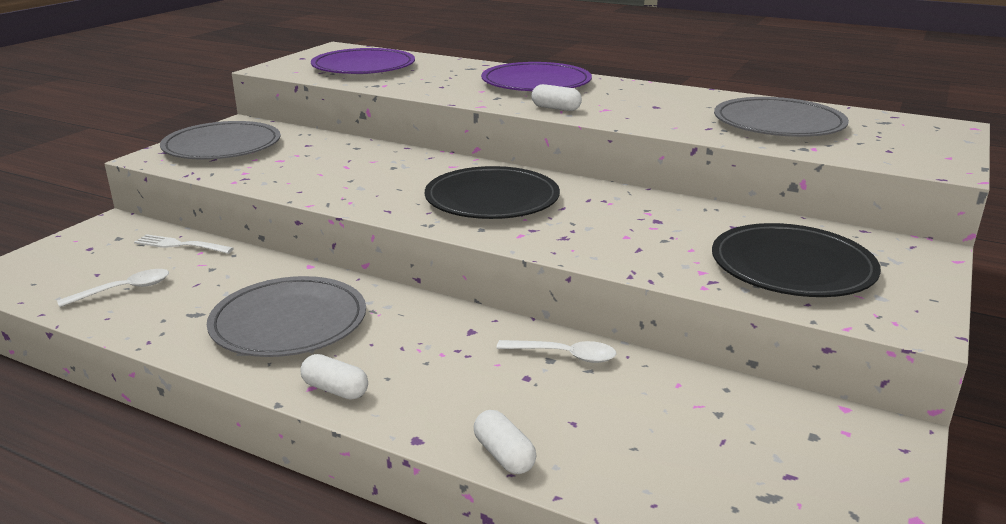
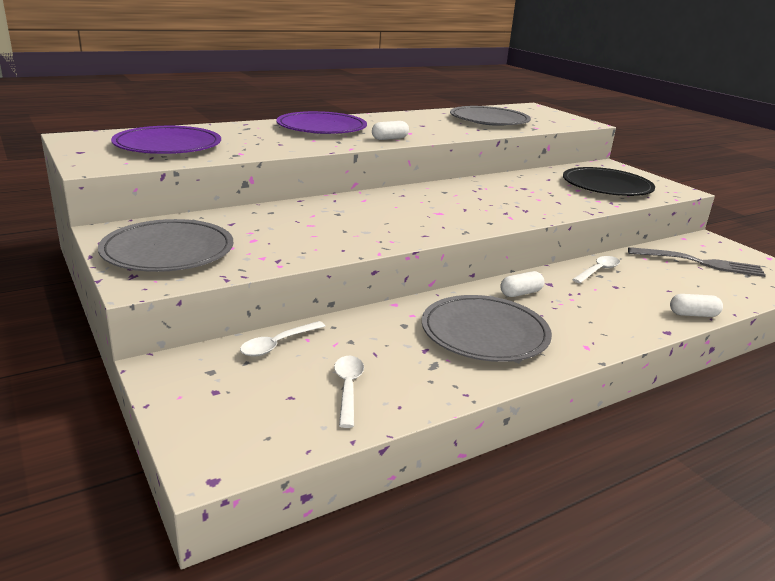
camera: 60 degrees left, 0 degrees up
white fork [134,234,234,254] -> white spoon [240,321,325,356]
white capsule [300,354,368,400] -> white capsule moved to [500,271,544,297]
black plate [425,166,560,219] -> none
none -> grey fork [628,247,766,277]

